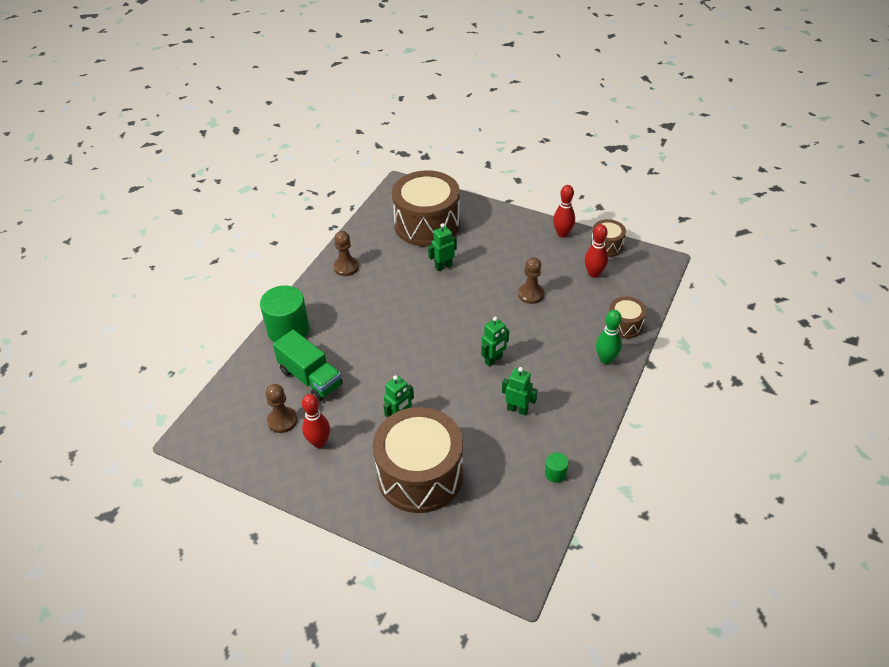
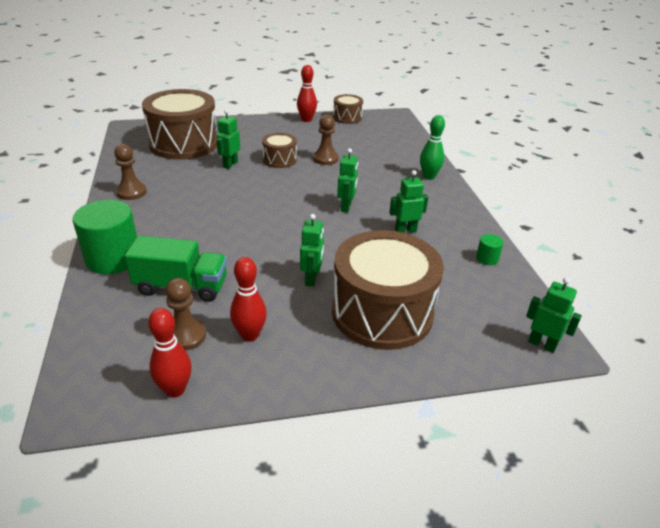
camera: 40 degrees left, 10 degrees down
red bowling pin [585,224,608,278] -> red bowling pin moved to [148,308,192,398]
brown drum [609,296,647,339] -> brown drum moved to [262,133,297,168]
none -> green robot [526,277,582,353]

